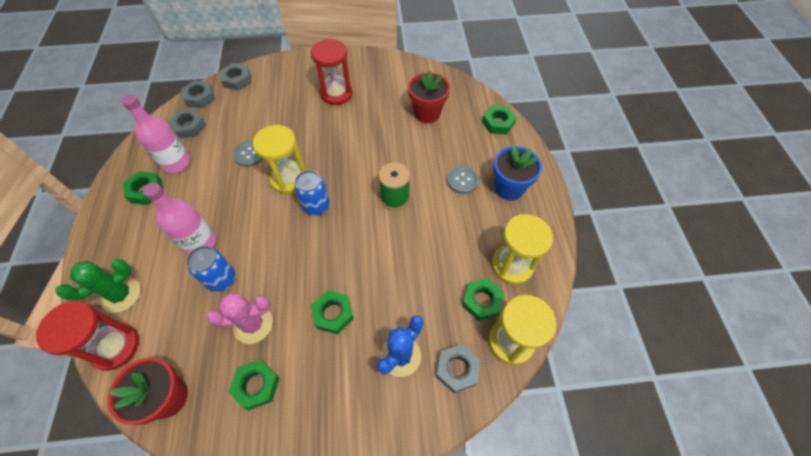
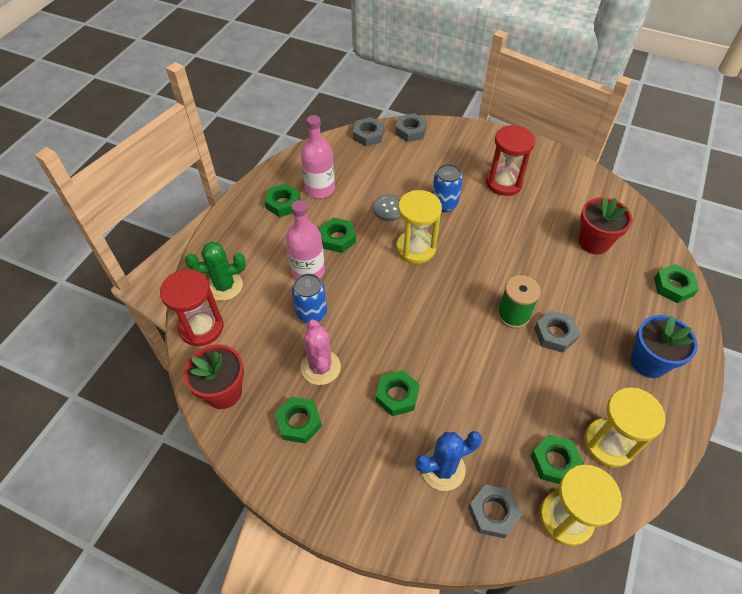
camera: 30 degrees right, 5 degrees down
grey nut [168,108,206,138] -> grey nut moved to [534,310,580,353]
pink cactus [206,293,273,344] -> pink cactus turned 60 degrees clockwise [301,320,341,385]
blue can [294,170,330,216] -> blue can moved to [432,164,463,212]
grey button [447,166,479,194] -> none
none -> green nut [319,218,356,253]

